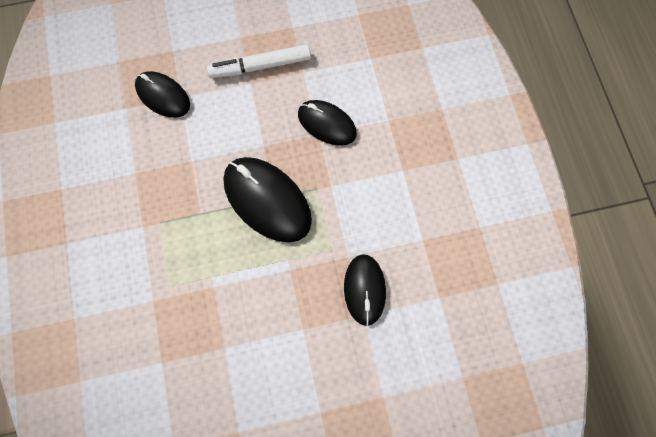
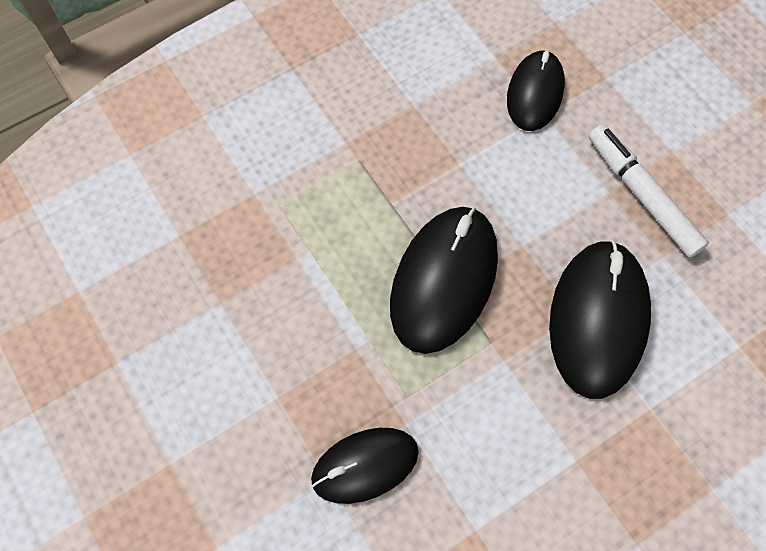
camera: 70 degrees right, 5 degrees down
black mouse [298,100,357,146] -> black mouse [549,240,651,399], size x1.58

